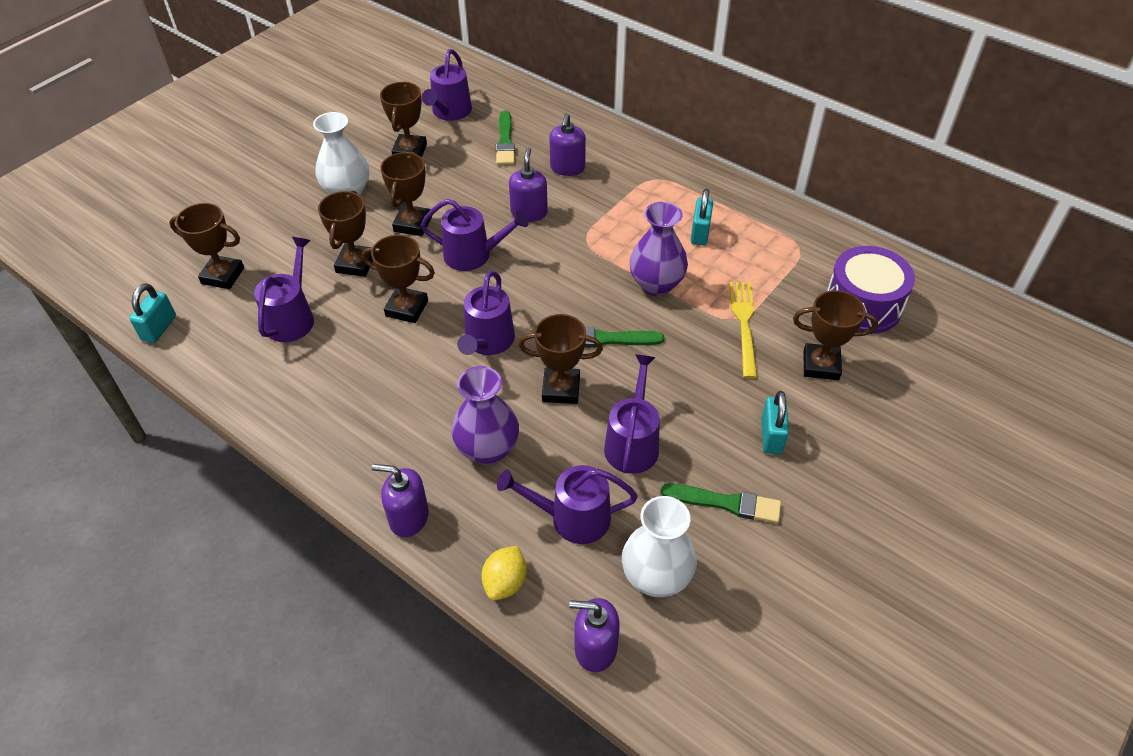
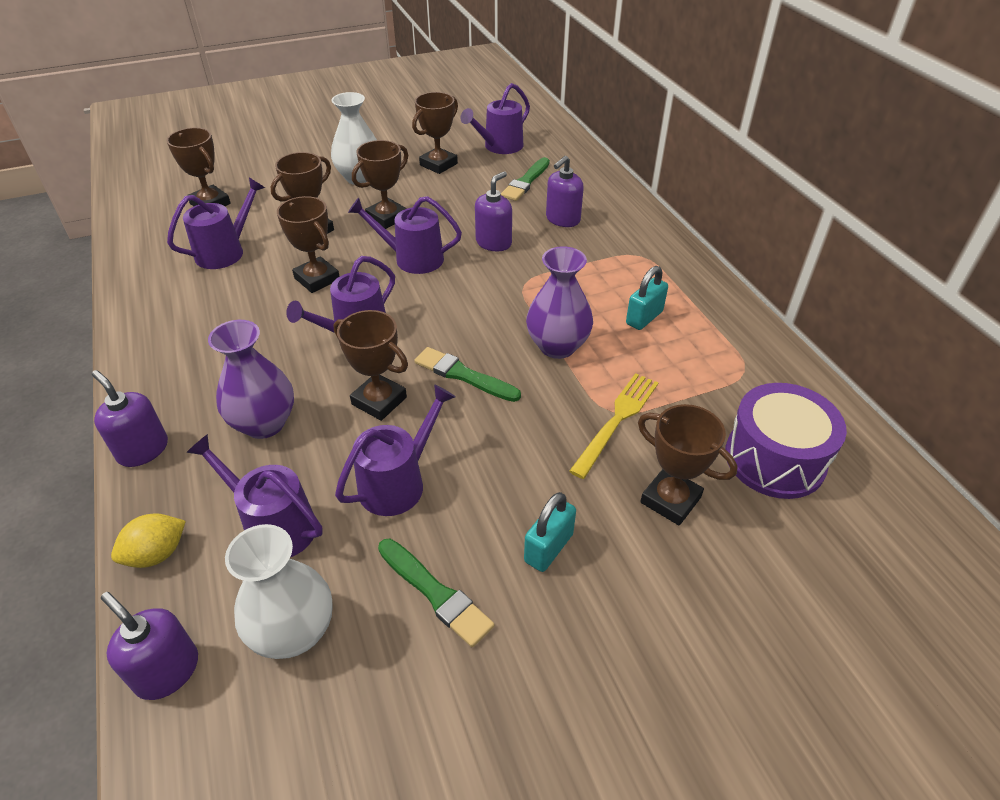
camera: 30 degrees right, 5 degrees down
turquoise padlock [129,283,176,343] -> none
purple watering can [421,199,529,271] -> purple watering can turned 150 degrees clockwise [348,196,462,274]

